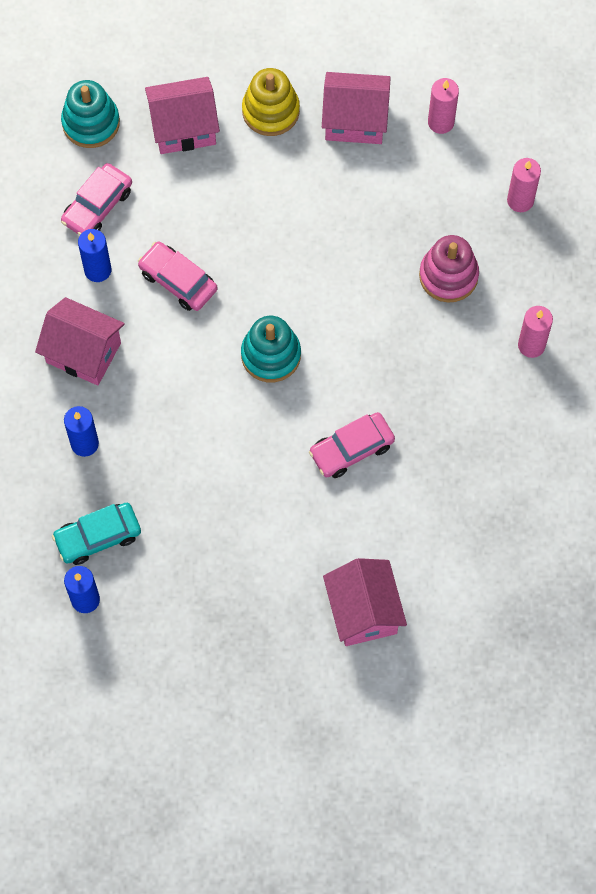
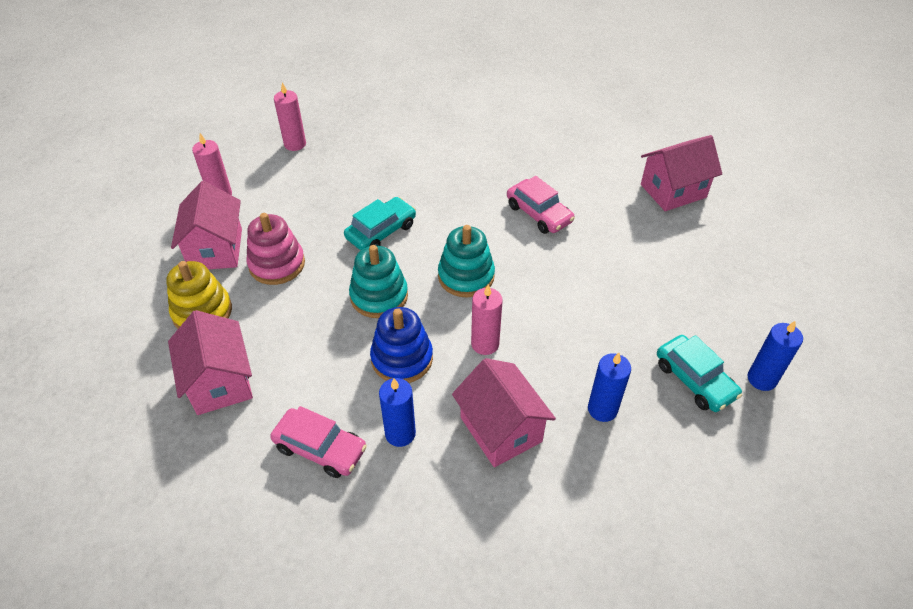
camera: 100 degrees left, 20 degrees down
pink house [35,297,125,386] -> pink house turned 45 degrees counterclockwise [452,358,556,467]
turquoise stacking toy [61,80,120,148] -> turquoise stacking toy moved to [349,245,408,318]
pink car [138,241,218,311] -> blue stacking toy [370,307,433,383]
pink stacking toy [419,235,479,303] -> pink stacking toy moved to [247,213,305,285]
pink candle [518,306,553,358] -> pink candle moved to [471,285,503,355]
none -> turquoise car [344,197,416,250]

